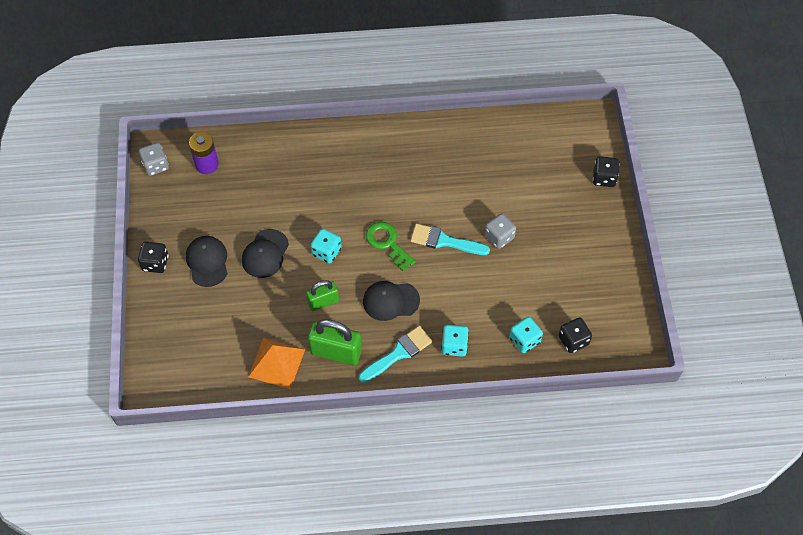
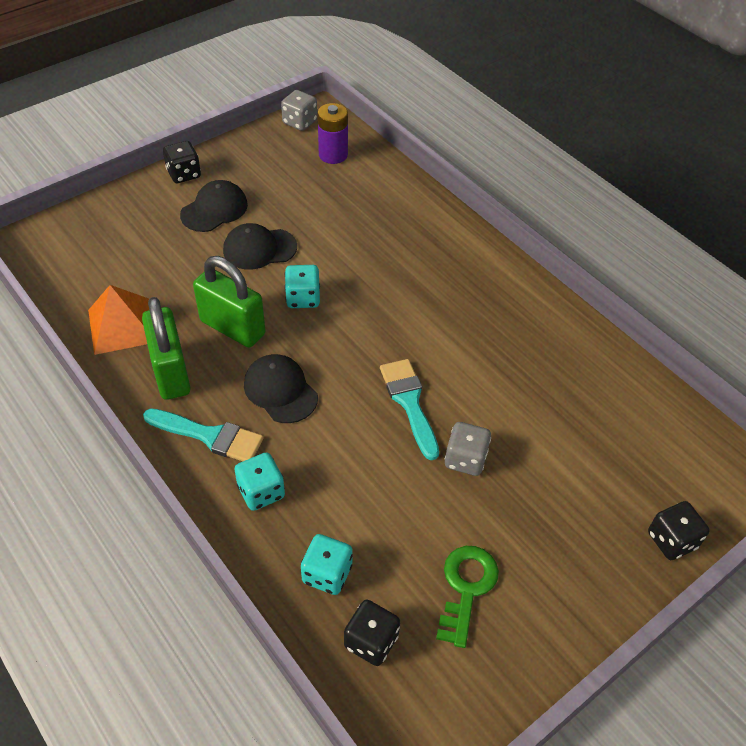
camera: 55 degrees right, 10 degrees down
green padlock [306,280,339,311] -> green padlock [193,256,266,348], size x1.59
green key [366,222,416,271] -> green key moved to [436,546,499,648]

